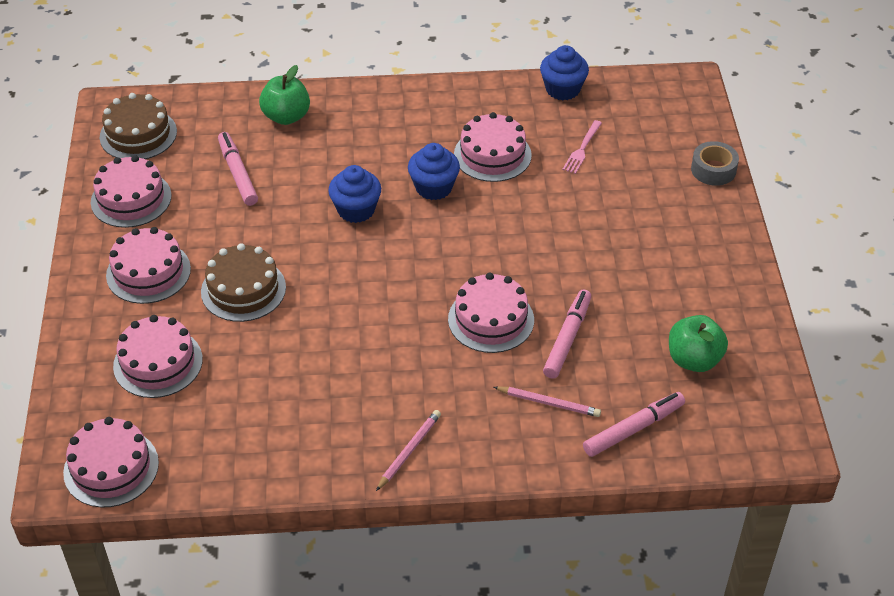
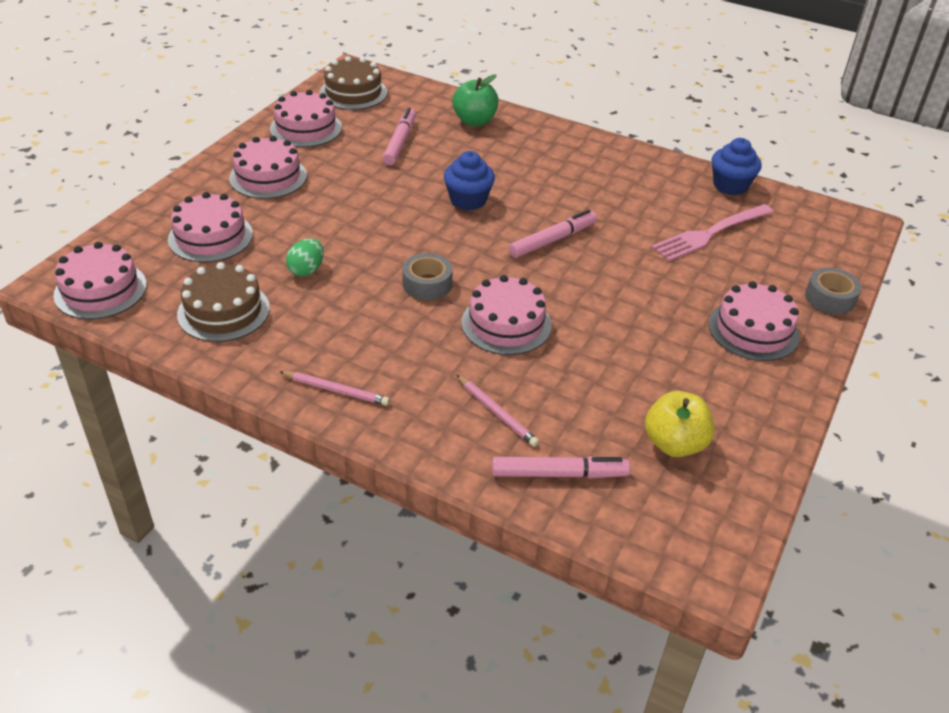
camera: 30 degrees right, 5 degrees down
brown cake [201,243,286,322] -> brown cake moved to [177,262,270,342]
pink pencil [376,410,441,491] -> pink pencil turned 45 degrees clockwise [279,371,390,406]
blue cupcake [408,143,460,200] -> none
pink cake [454,112,532,182] -> pink cake moved to [709,281,800,361]
pink marker [543,289,591,379] -> pink marker moved to [509,210,597,258]
pink fork [562,120,602,174] -> pink fork [651,204,774,261], size x1.78
green apple [669,315,728,372] -> yellow apple [645,391,714,457]
none -> green egg [286,238,324,276]
none -> grey tape [402,253,453,300]

